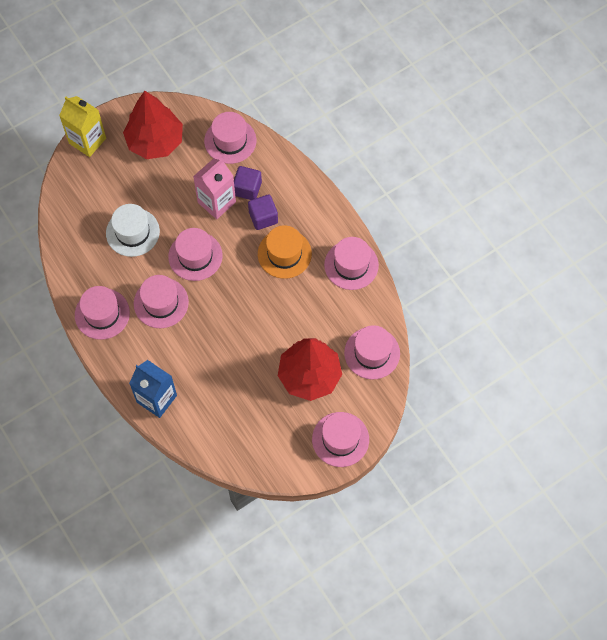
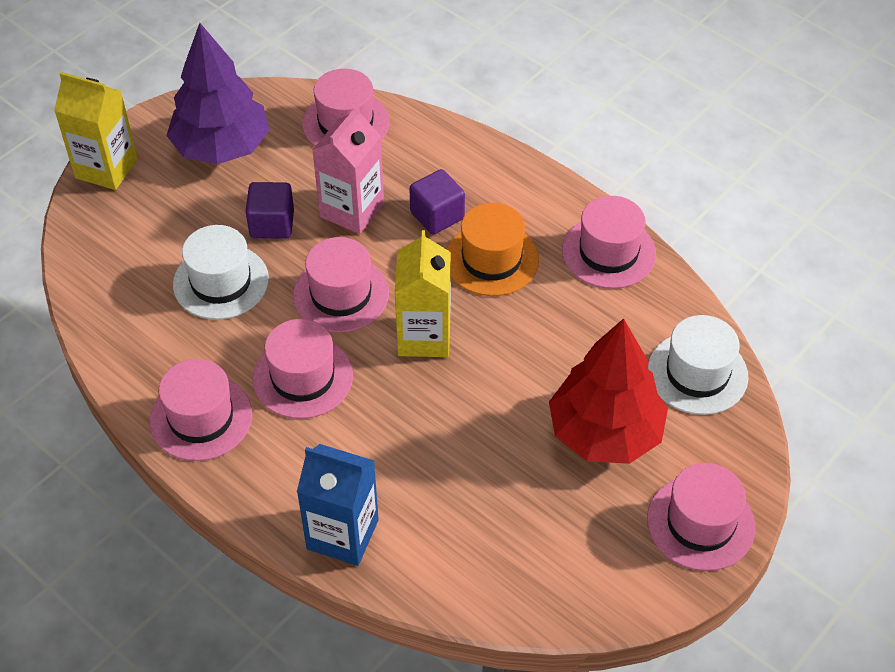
camera: 15 degrees left, 15 degrees down
red tree [123,91,183,159] -> purple tree [166,23,270,164]
purple cube [234,166,262,200] -> purple cube moved to [245,182,294,239]
pink hat [344,325,400,379] -> white hat [648,315,748,415]
none -> yellow carton [395,230,451,357]

